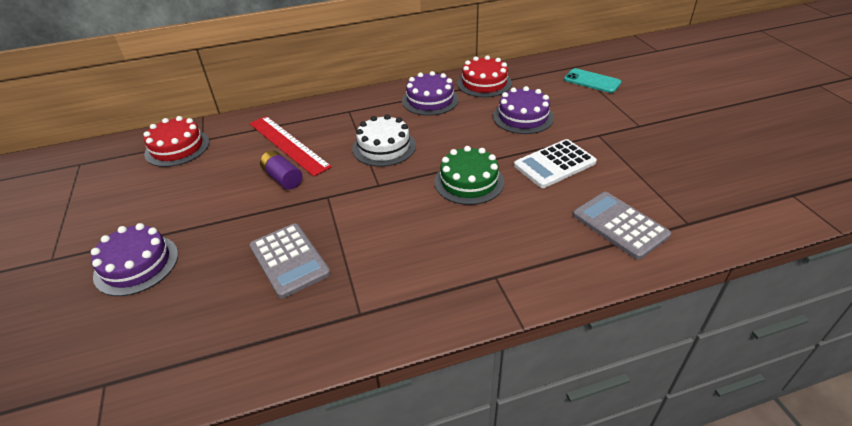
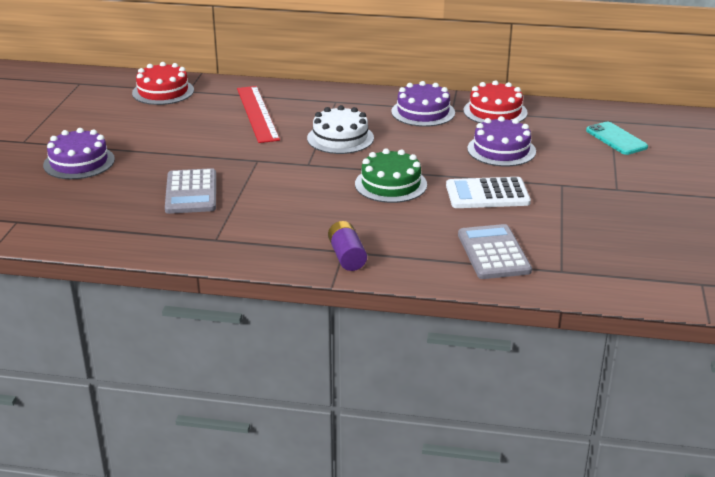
camera: 25 degrees right, 10 degrees down
purple battery [260,150,302,190] -> purple battery moved to [328,221,367,271]

